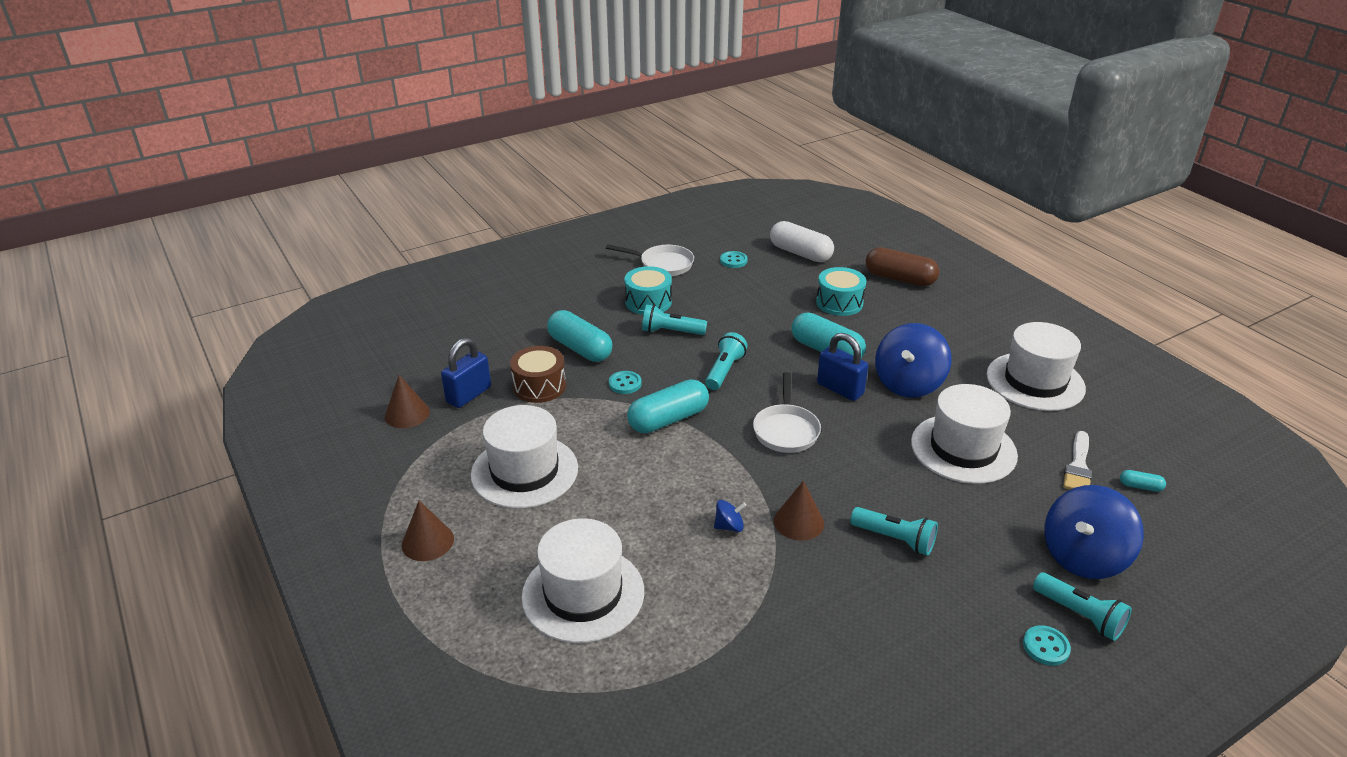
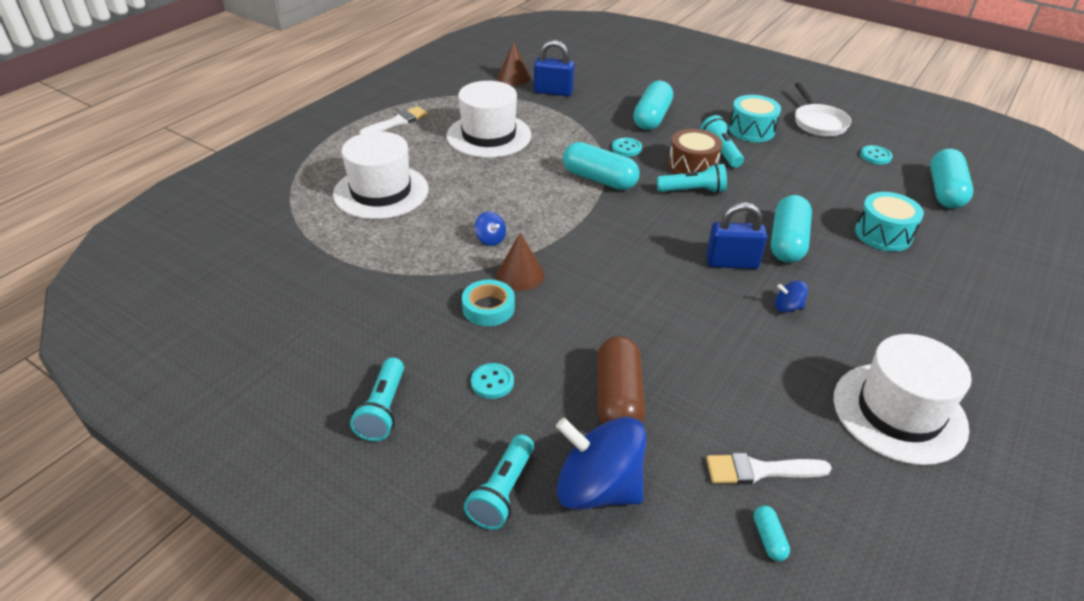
camera: 65 degrees right, 5 degrees up
brown cone [402,501,454,561] -> white brush [359,106,428,134]
brown drum [510,346,566,403] -> brown drum moved to [668,129,722,174]
white pan [753,372,821,453] -> none
white capsule [770,221,834,262] -> turquoise capsule [930,149,973,209]
blue padlock [817,333,868,401] -> blue padlock turned 75 degrees clockwise [706,202,767,269]
turquoise flashlight [850,507,938,556] -> turquoise flashlight moved to [350,358,404,441]
brown capsule [866,247,939,286] -> brown capsule moved to [597,336,645,424]
blue spinning top [875,323,951,397] -> blue spinning top [775,280,808,313], size x0.43
white hat [911,384,1018,484] -> none
turquoise button [1023,625,1071,666] -> turquoise button moved to [471,363,514,399]
none -> turquoise tape [462,280,515,326]

